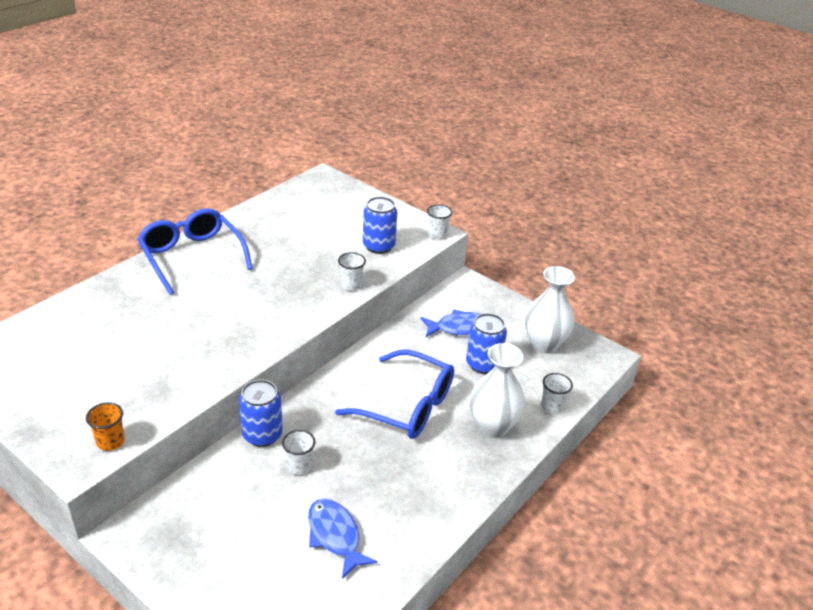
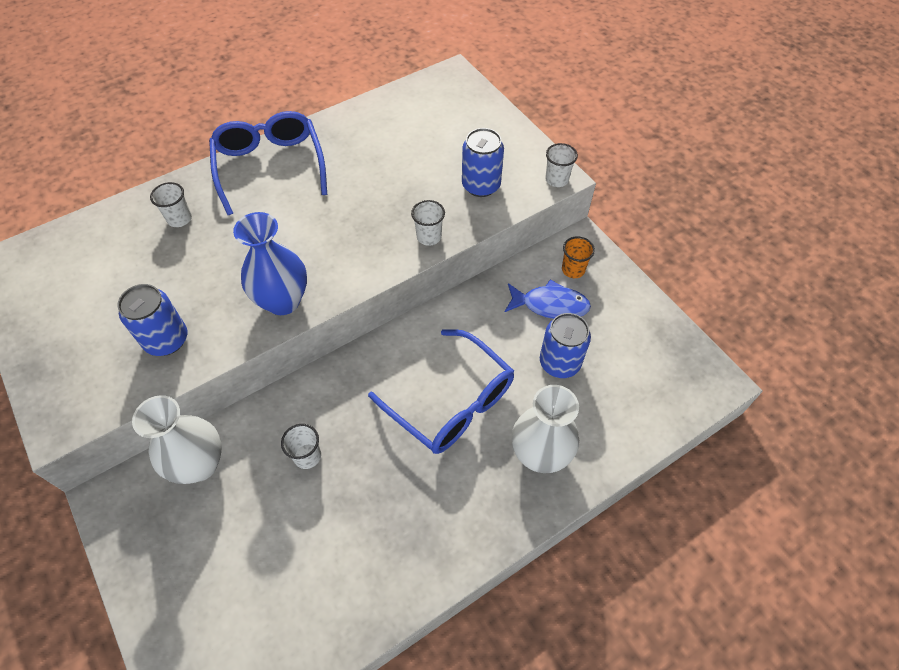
camera: 20 degrees right, 20 degrees up
orange cup [86,402,125,451] -> orange cup moved to [562,236,595,278]
blue can [239,380,283,447] -> blue can moved to [117,284,187,356]
blue fish [308,498,378,579] -> none
white vase [525,266,575,353] -> white vase moved to [132,395,222,484]
white cup [541,373,573,414] -> white cup moved to [150,182,192,227]
none -> blue vase [233,212,307,315]

